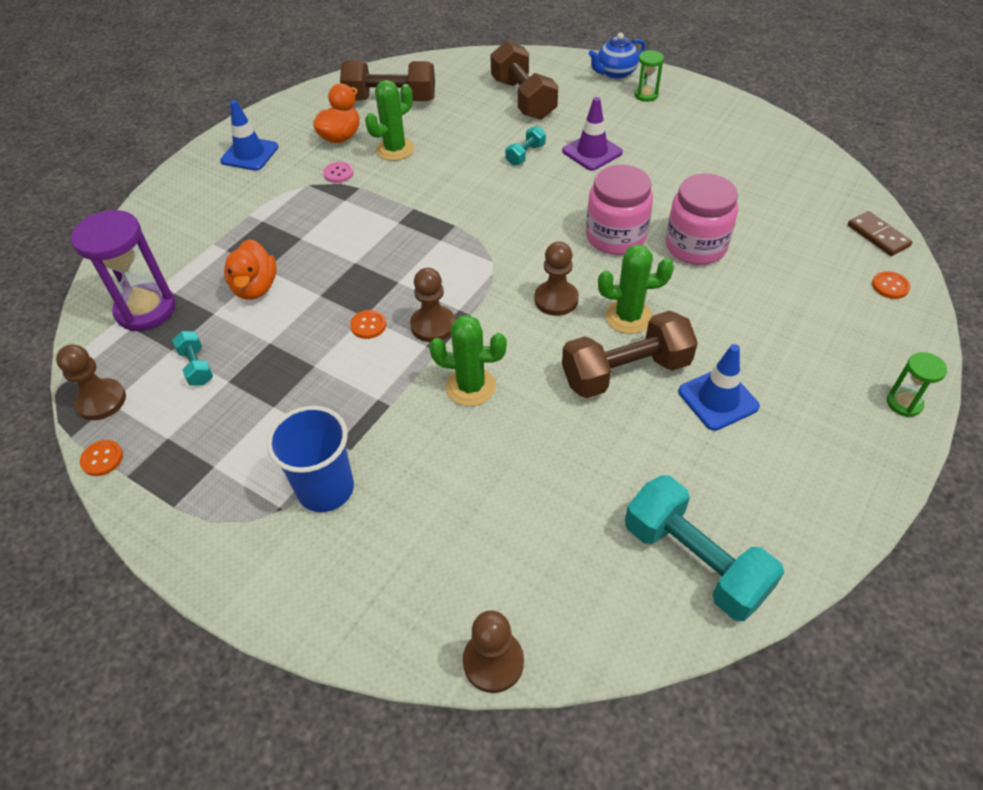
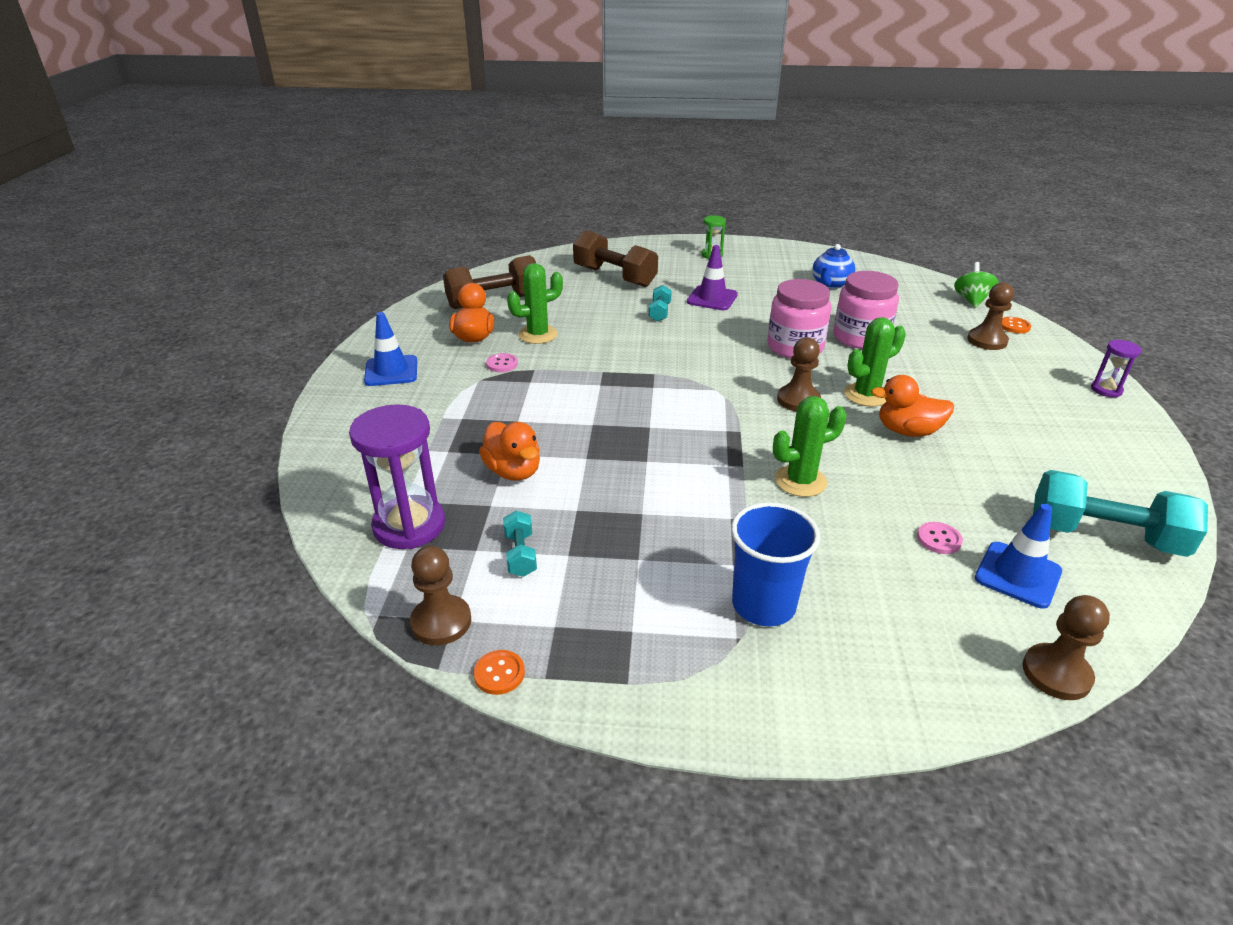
camera: 30 degrees left, 15 degrees down
turquoise dumbbell [172,331,213,386] -> turquoise dumbbell turned 45 degrees clockwise [503,511,537,577]
orange button [350,310,386,339] -> none
green cactus [365,80,414,161] -> green cactus turned 45 degrees clockwise [507,263,563,344]
brown pawn [410,268,455,342] -> brown pawn moved to [967,283,1014,350]
brown dumbbell [562,311,698,398] -> orange duck [871,375,954,437]
blue teapot [588,33,646,79] -> blue teapot moved to [812,244,855,289]
blue traffic cone [678,344,760,431] -> blue traffic cone moved to [975,504,1062,609]
brown domino [848,211,912,256] -> green spinning top [954,262,999,308]
green hourglass [887,352,947,417] -> purple hourglass [1091,340,1141,397]
none -> pink button [917,522,963,554]

